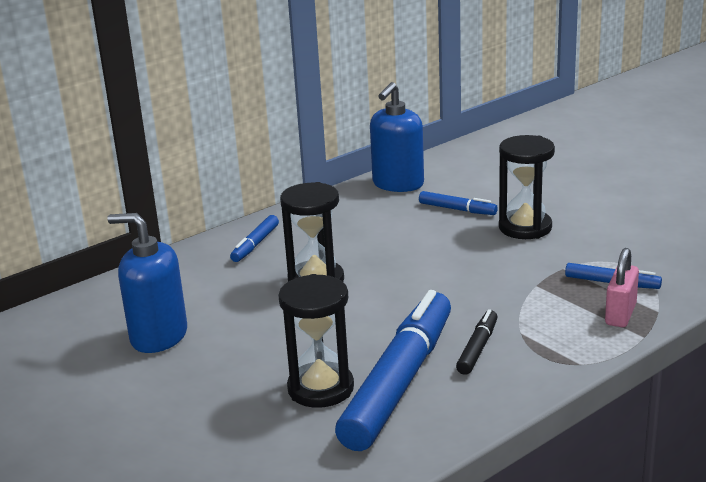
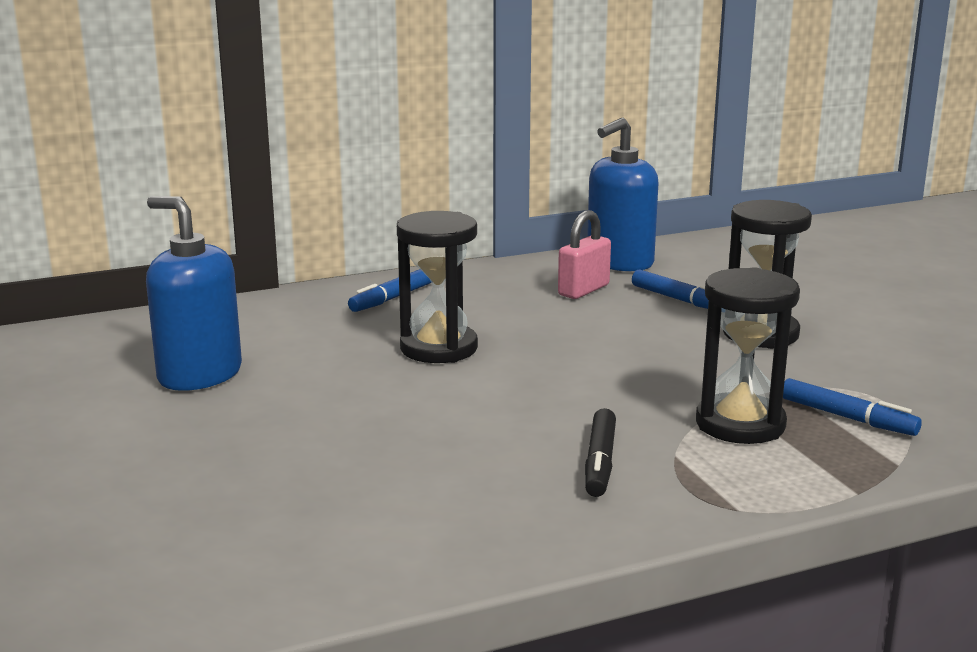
camera: 15 degrees right, 5 degrees down
black hourglass [278,274,354,408] -> black hourglass moved to [696,267,800,444]
blue marker [335,290,451,451] -> none
black marker [456,309,497,375] -> black marker turned 150 degrees clockwise [585,408,616,497]
pink padlock [605,248,639,327] -> pink padlock moved to [558,210,611,299]

